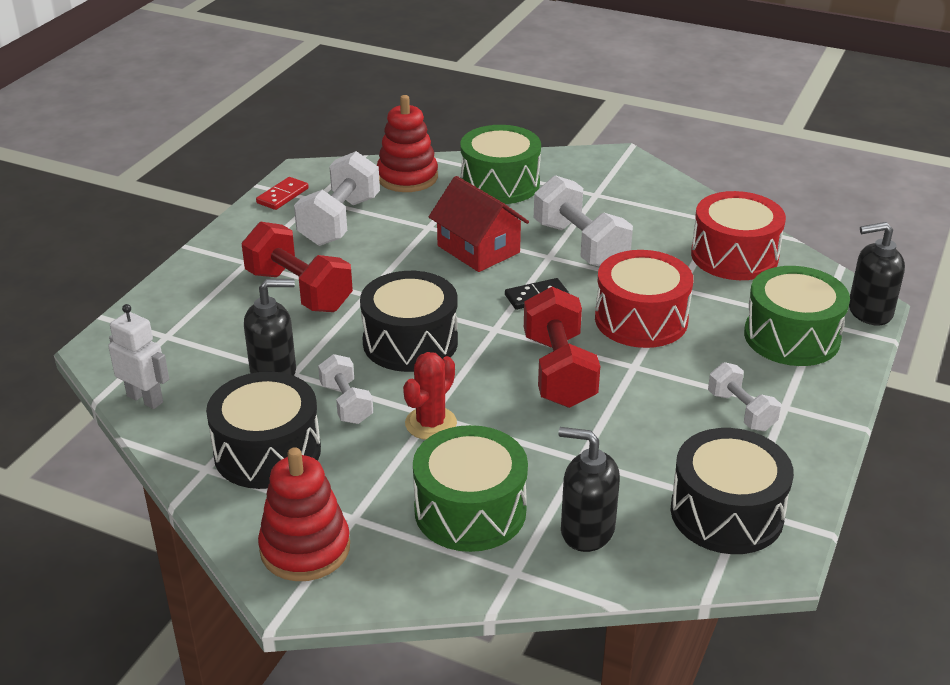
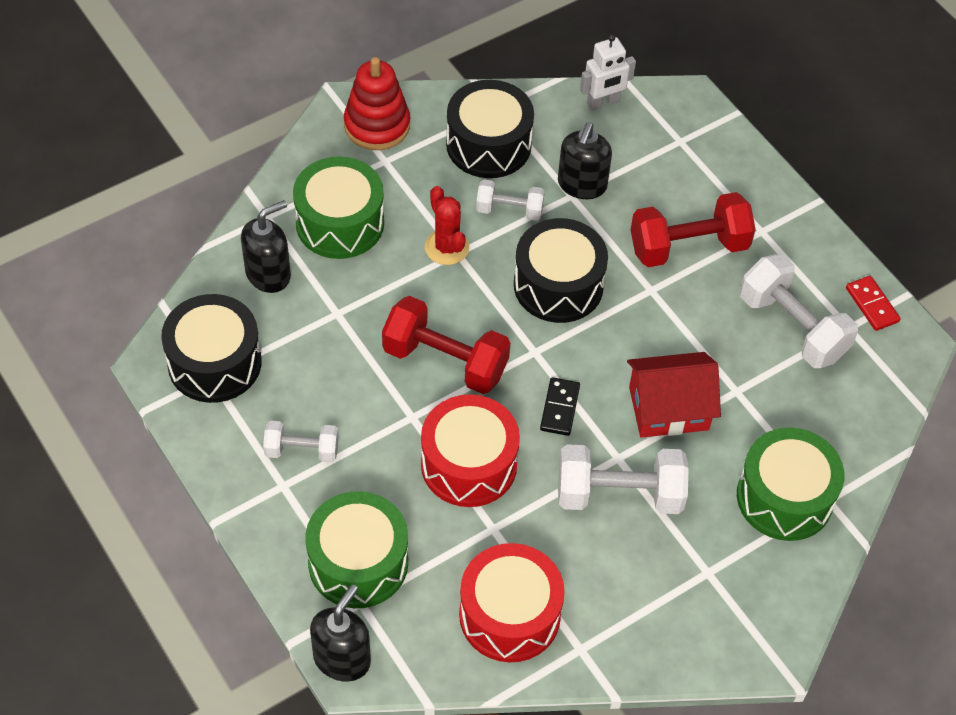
camera: 120 degrees right, 20 degrees up
red stacking toy [377,95,438,192] -> none

